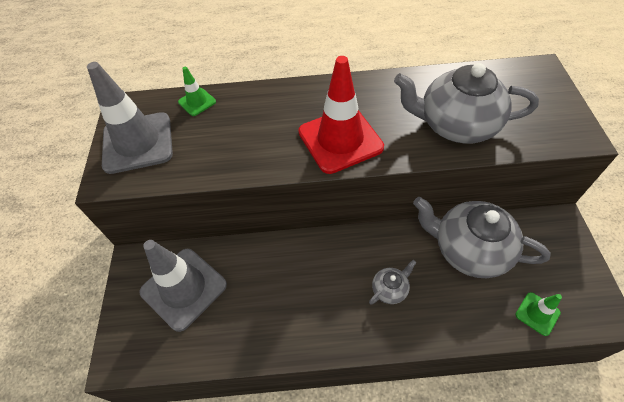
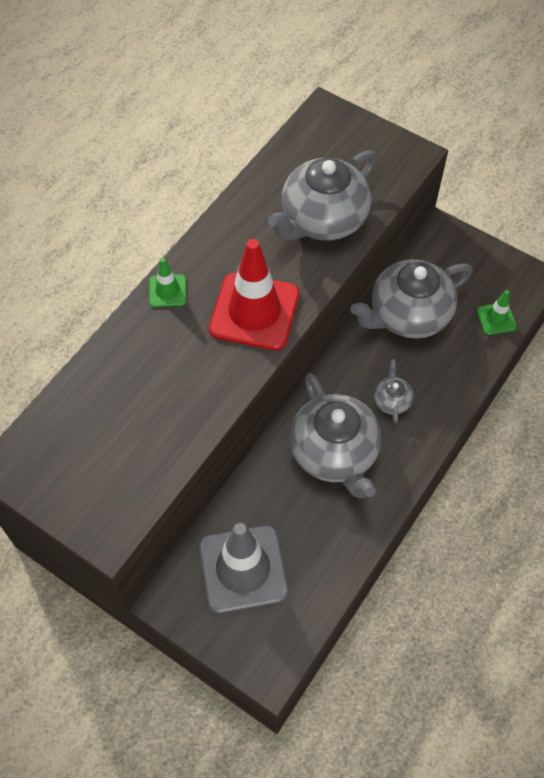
camera: 55 degrees left, 5 degrees up
grey traffic cone [87,62,173,174] -> none
green traffic cone [178,67,216,116] -> green traffic cone moved to [149,258,187,307]
none -> grey teapot [289,373,382,498]

